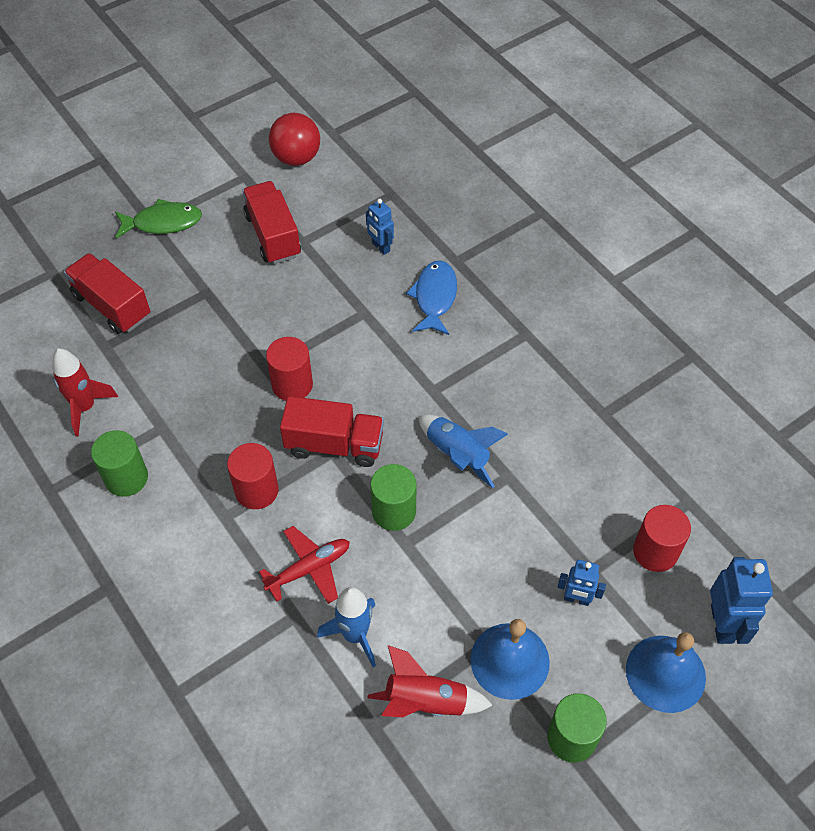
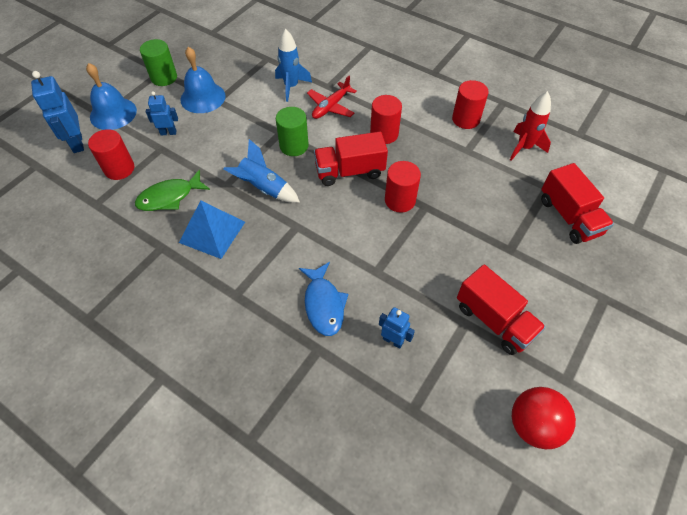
camera: 160 degrees right, 0 degrees up
red truck [64,253,150,334] -> red truck turned 45 degrees clockwise [541,163,614,244]
green cylinder [91,430,148,497] -> red cylinder [452,80,489,129]
green fish [115,199,202,239] -> green fish moved to [135,170,210,211]
red rocket [368,645,493,717] -> none
none -> blue pyramid [179,200,245,259]

